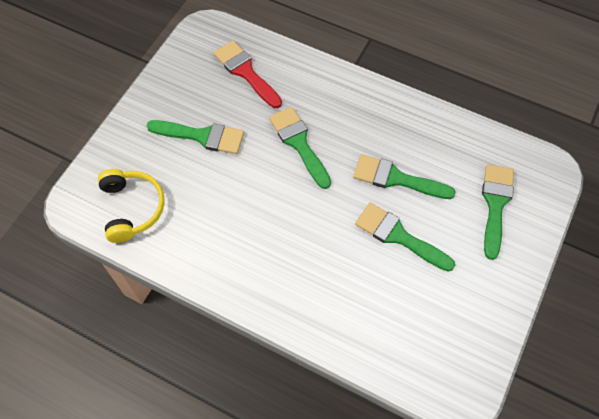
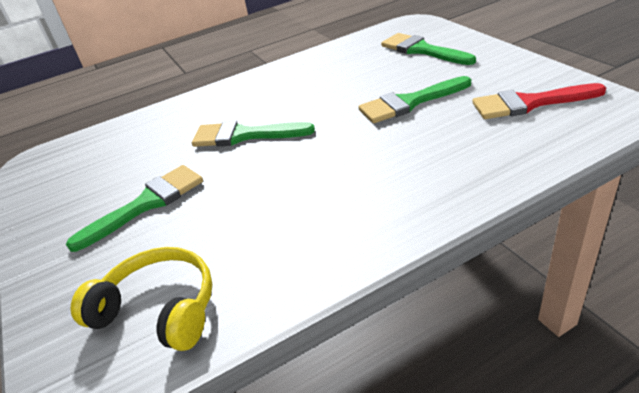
camera: 50 degrees left, 25 degrees down
red brush [214,41,282,108] -> red brush moved to [472,83,606,119]
green brush [353,154,456,199] -> none

